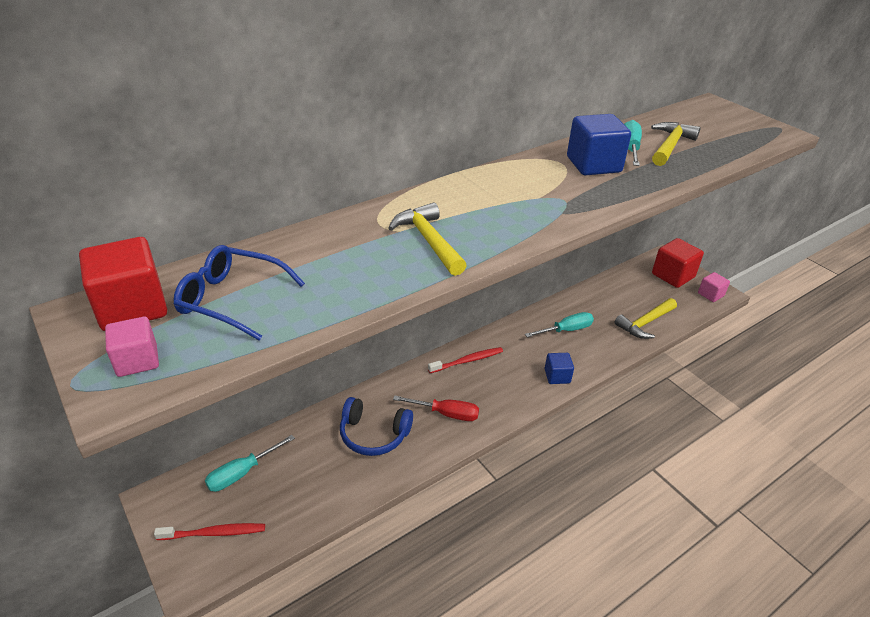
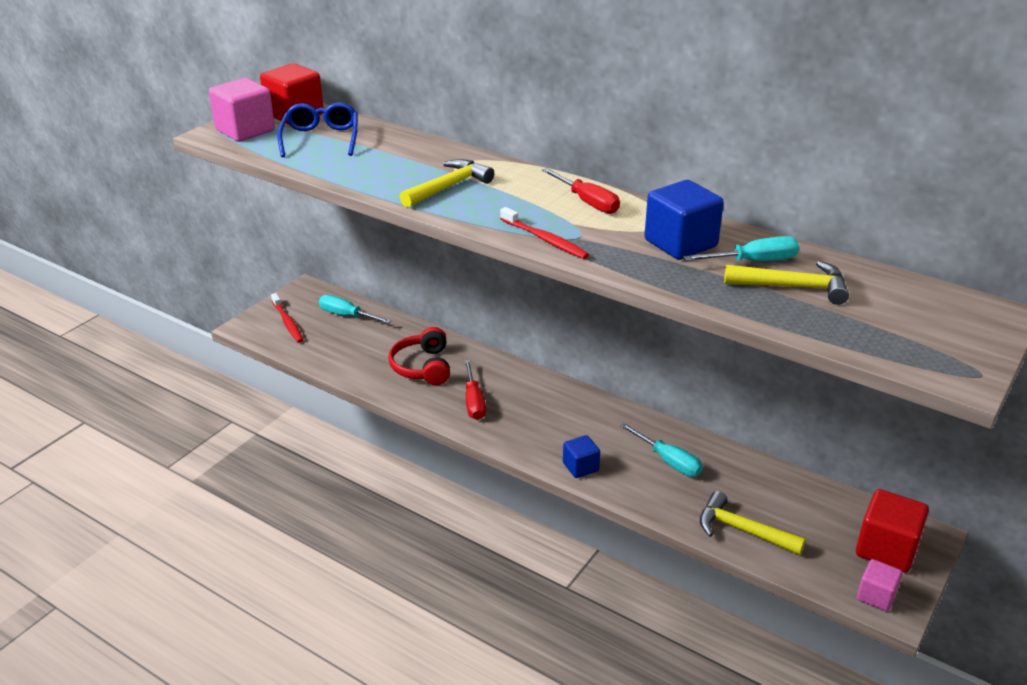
camera: 70 degrees right, 5 degrees down
pink cube [105,317,159,377] -> pink cube [209,78,275,142], size x1.71
blue headphones [340,397,413,456] -> red headphones [388,327,450,385]
red toothbrush [428,347,503,373] -> red toothbrush moved to [500,207,589,259]
none -> red screwdriver [542,168,620,214]

